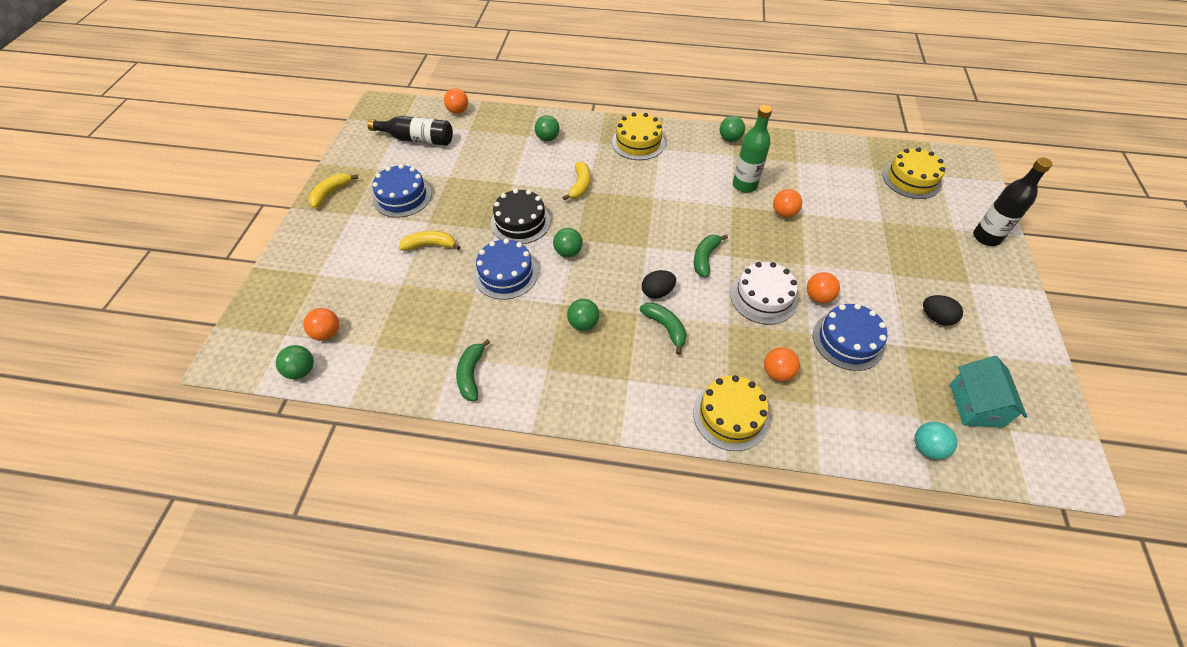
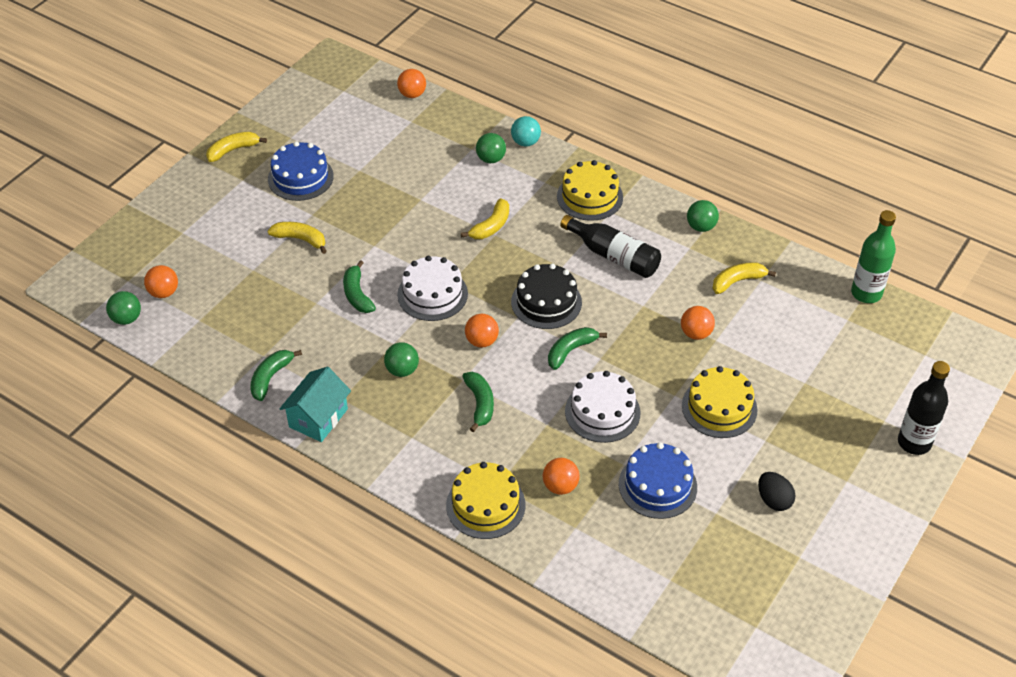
camera: 25 degrees right, 5 degrees down
black bottle [367,116,453,146] -> black bottle moved to [560,215,661,278]
blue cake [474,239,538,300] -> green banana [343,260,376,313]
black cake [491,189,550,244] -> black cake moved to [511,264,582,329]
green ball [553,228,583,257] -> white cake [397,256,468,321]
black egg [642,270,676,299] -> none
green bottle [733,105,772,193] -> green bottle moved to [851,210,896,303]
orange ball [807,272,840,303] -> orange ball moved to [465,314,499,348]
yellow cake [882,148,945,199] -> yellow cake moved to [682,366,758,438]
turquoise ball [915,422,957,460] -> turquoise ball moved to [511,116,541,147]
turquoise house [950,356,1027,428] -> turquoise house moved to [280,367,351,442]
none -> yellow banana [712,262,776,294]

